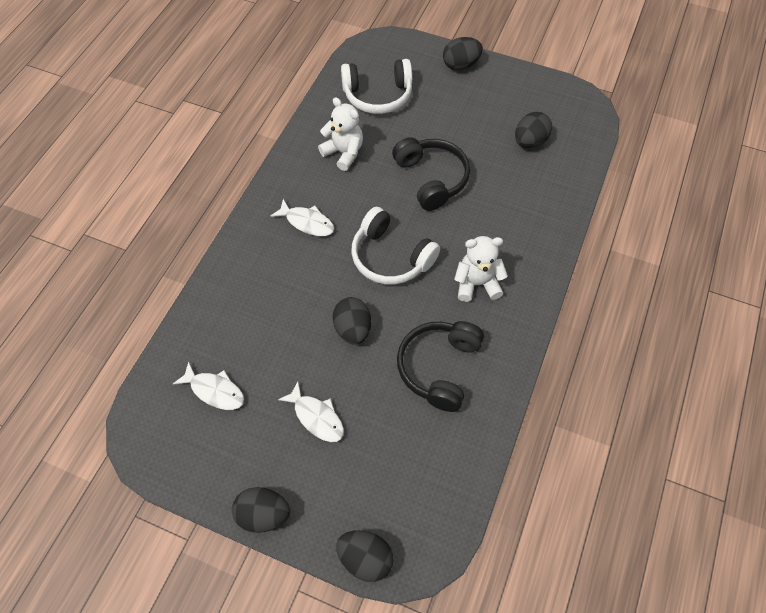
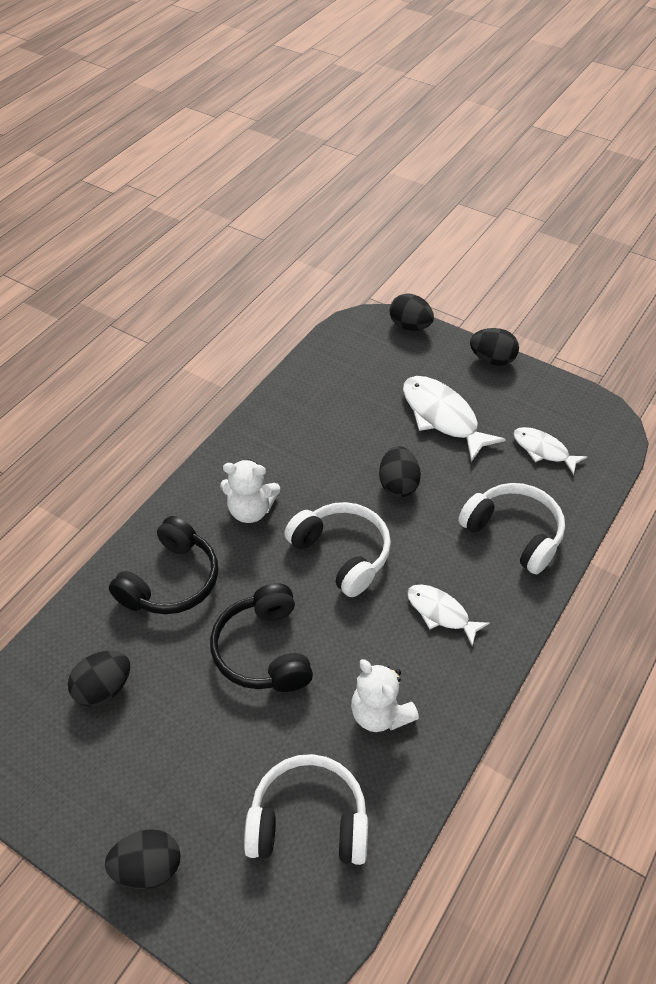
camera: 170 degrees left, 10 degrees down
white fish [278,381,344,442] -> white fish [403,376,506,462], size x1.65
black headphones [397,321,484,412] -> black headphones moved to [109,516,218,614]
none -> white headphones [458,483,565,574]

